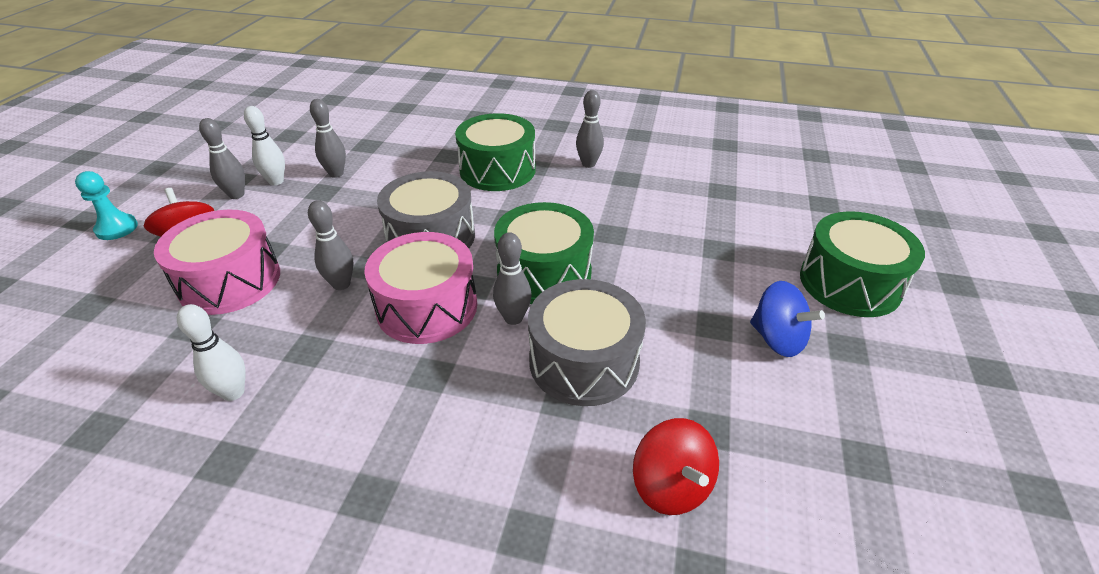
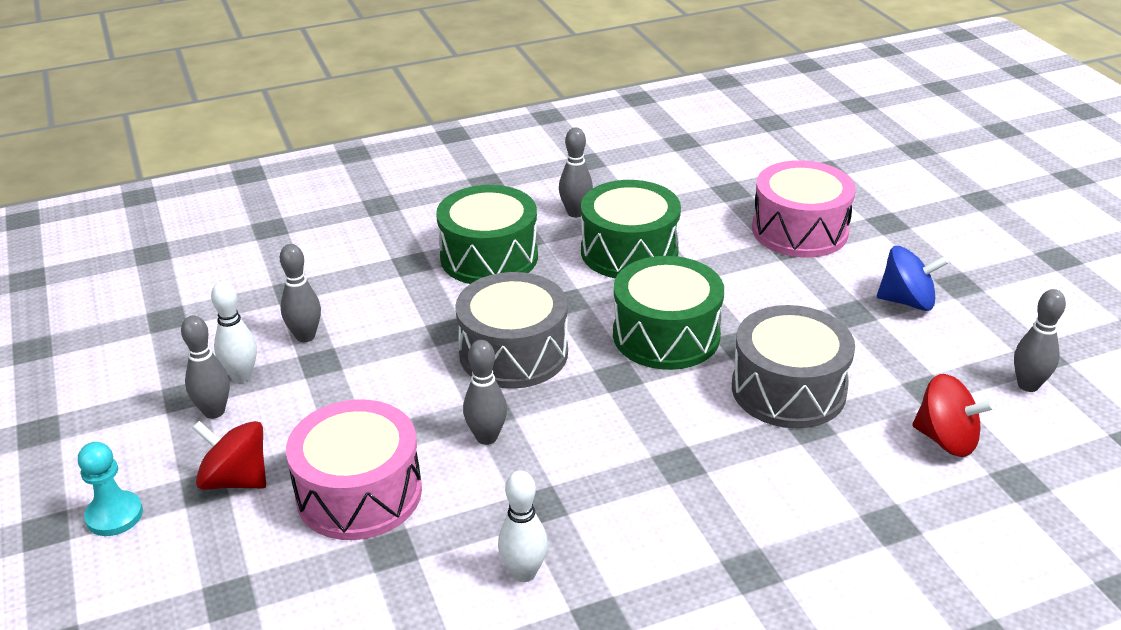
camera: 35 degrees left, 5 degrees down
pink drum [364,232,477,344] -> pink drum moved to [752,160,856,258]
grey bowling pin [493,232,531,325] -> grey bowling pin moved to [1014,289,1066,392]
green drum [800,211,925,317] -> green drum moved to [581,180,681,279]

